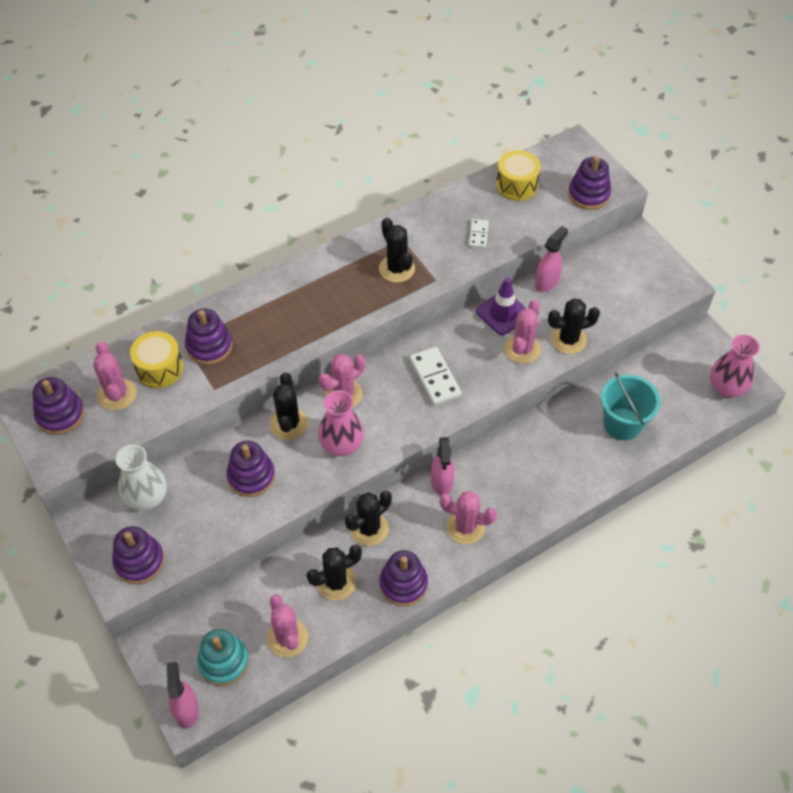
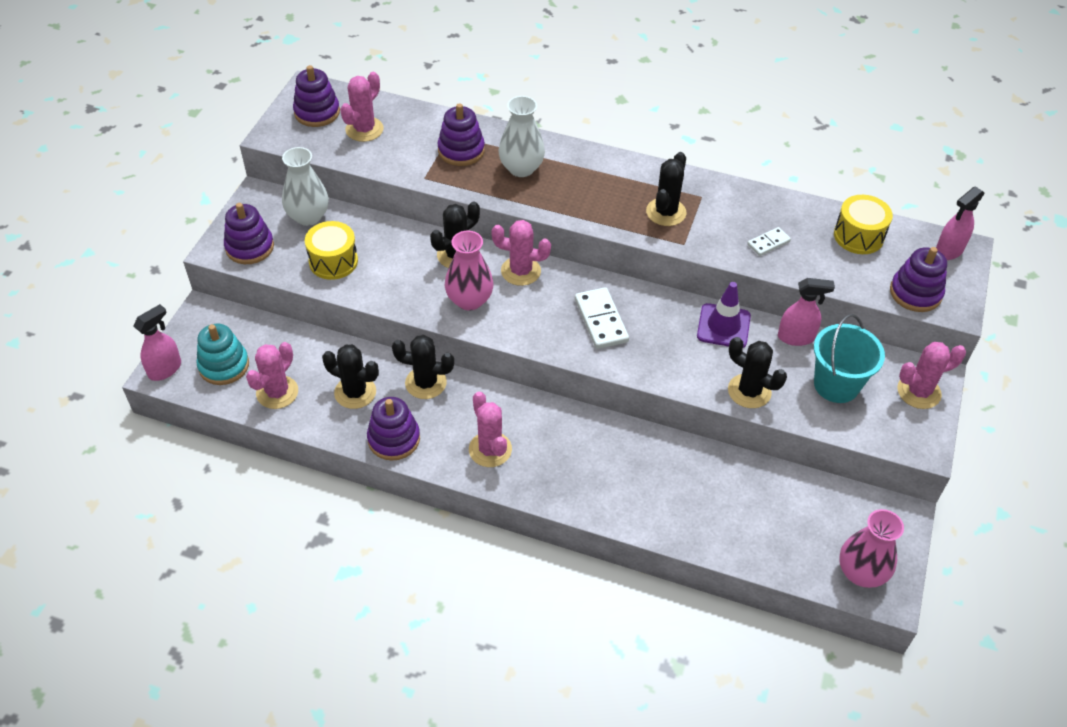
camera: 50 degrees right, 5 degrees down
yellow drum [130,331,183,388] -> yellow drum moved to [305,221,358,280]
purple stacking toy [227,441,275,497] -> none
white domino [409,347,462,406] -> white domino turned 45 degrees counterclockwise [575,287,629,349]
pink spray bottle [431,437,454,495] -> pink spray bottle moved to [936,186,985,260]
pink cactus [504,300,541,364] -> pink cactus moved to [897,342,966,409]
turquoise bucket [601,373,661,440] -> turquoise bucket moved to [814,314,885,403]
none -> white vase [498,96,545,177]

